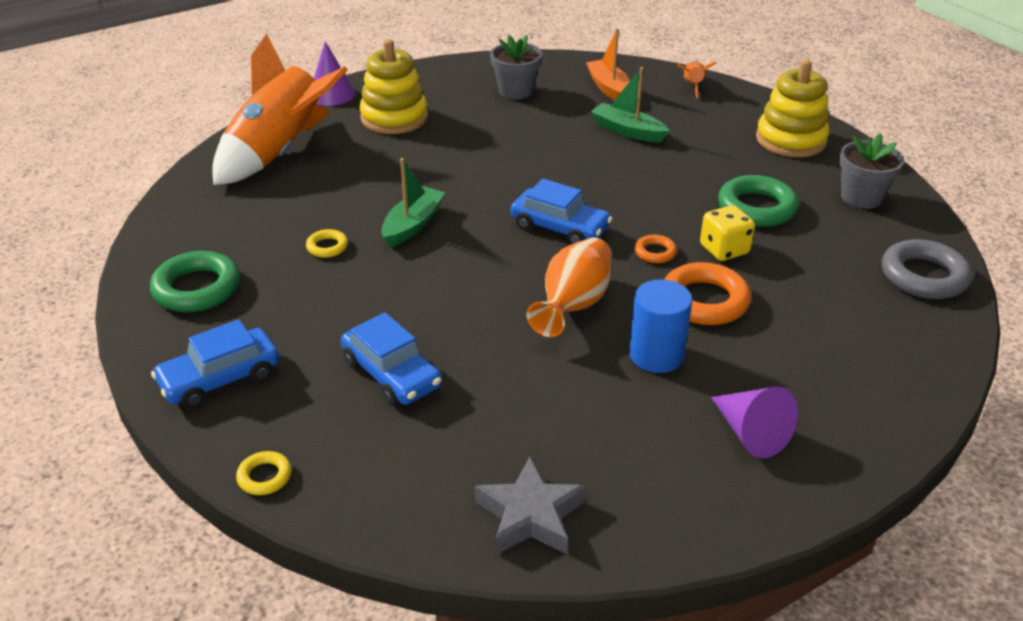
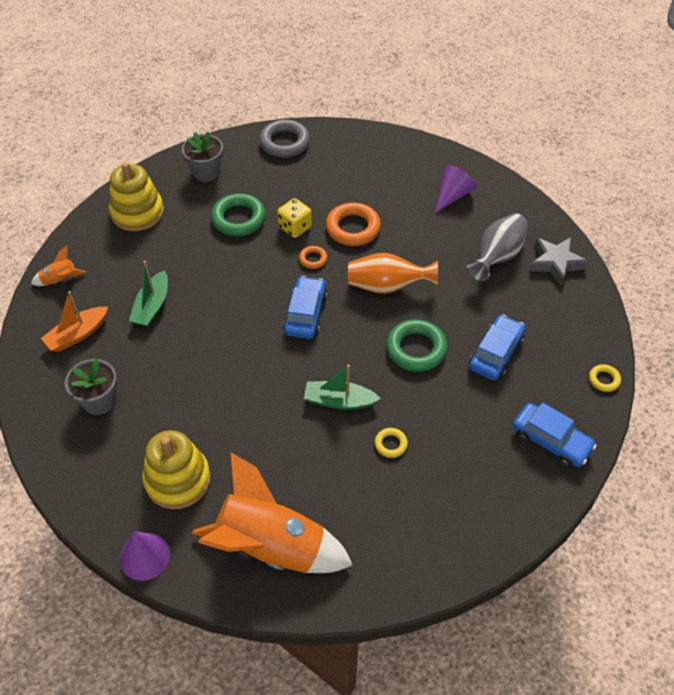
camera: 110 degrees left, 15 degrees up
green ring [150,251,240,312] -> green ring moved to [386,320,448,372]
blue cylinder [629,279,692,373] -> none
none -> grey vase [467,213,528,281]

